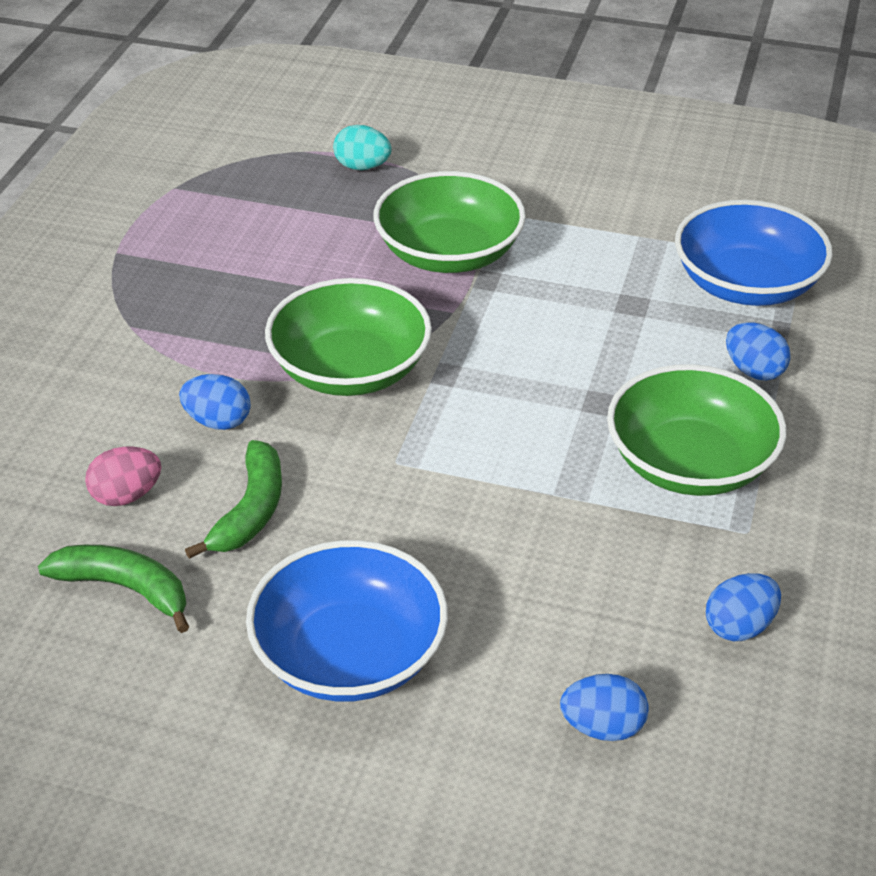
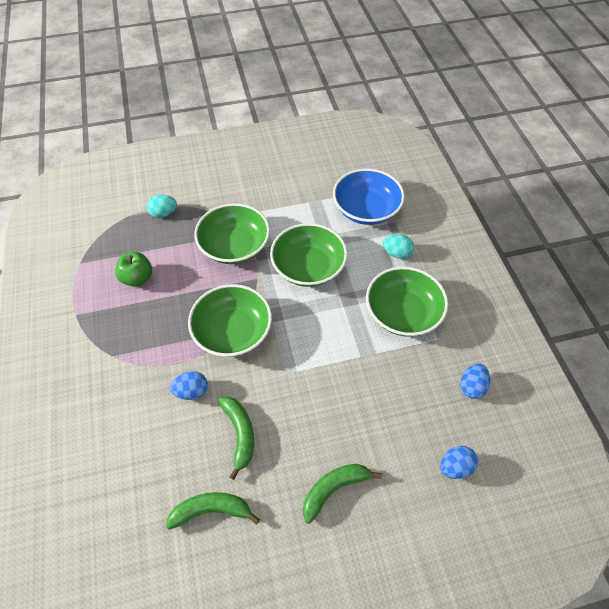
camera: 30 degrees left, 15 degrees up
pink egg [85,447,161,506] -> none
blue bowl [246,540,448,702] -> green banana [303,464,382,524]
blue egg [726,322,791,381] -> turquoise egg [383,234,414,259]
none -> green apple [115,252,152,287]
none -> green bowl [270,223,347,287]

